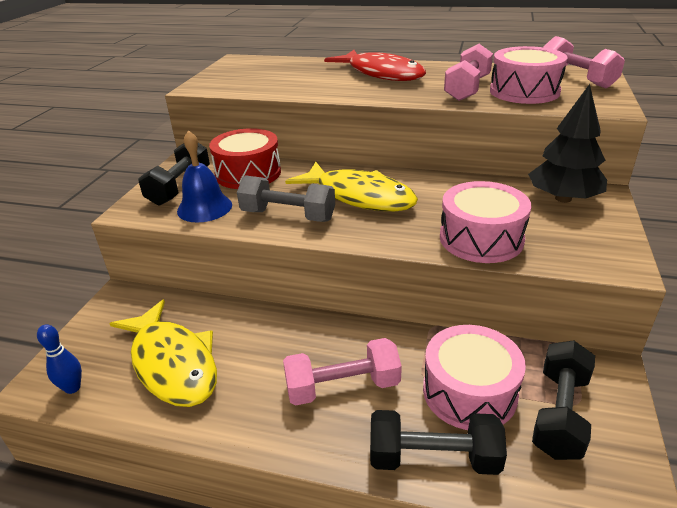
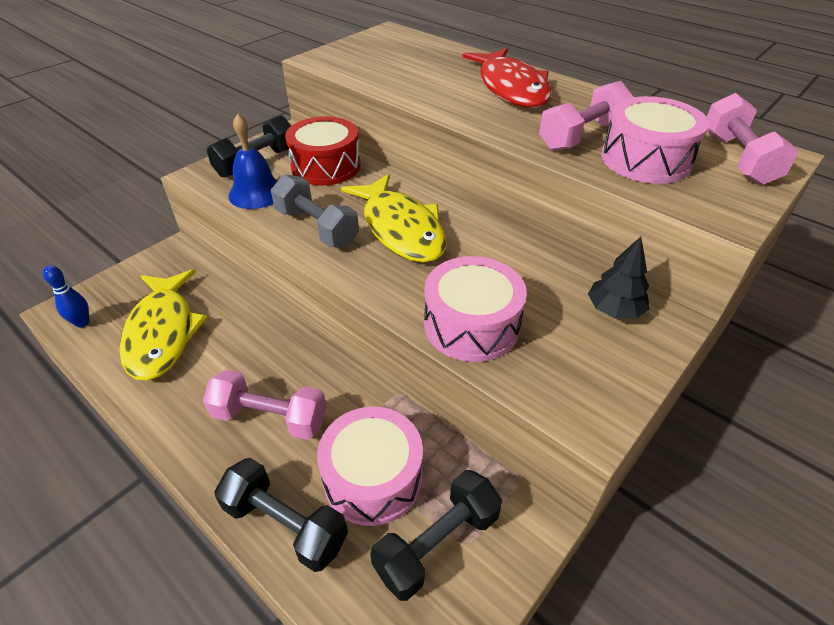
camera: 25 degrees right, 10 degrees up
black tree [528,84,607,203] -> black tree [588,237,650,319], size x0.64

